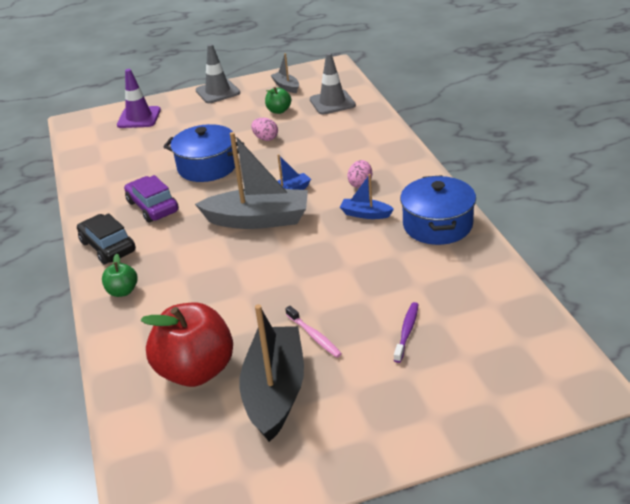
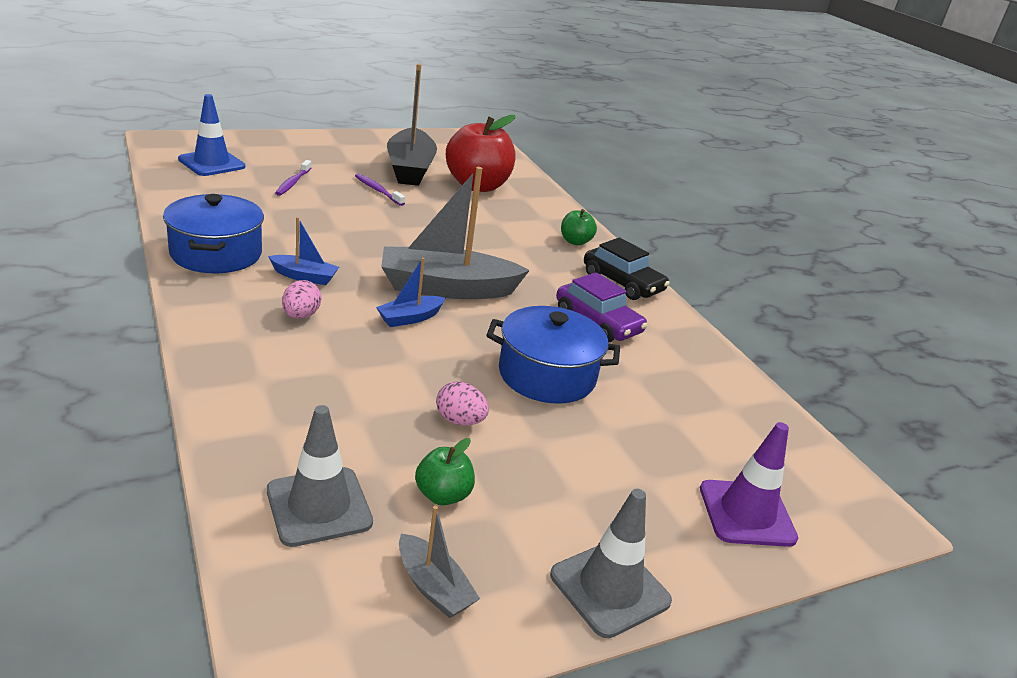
camera: 165 degrees right, 5 degrees down
pink toothbrush [285,306,342,358] -> purple toothbrush [355,174,405,206]
none -> blue traffic cone [178,94,245,176]

